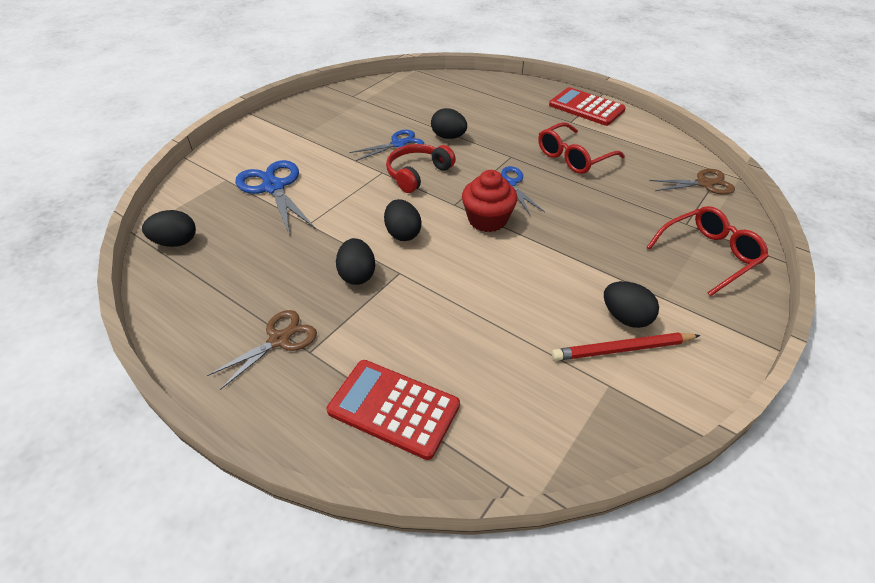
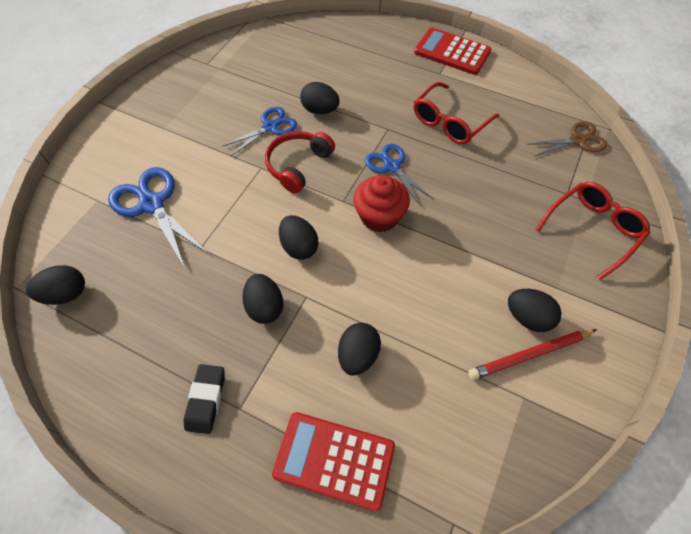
camera: 10 degrees left, 15 degrees up
brown scissors [207,310,317,390] -> black eraser [184,364,225,434]
none -> black egg [338,323,381,375]

